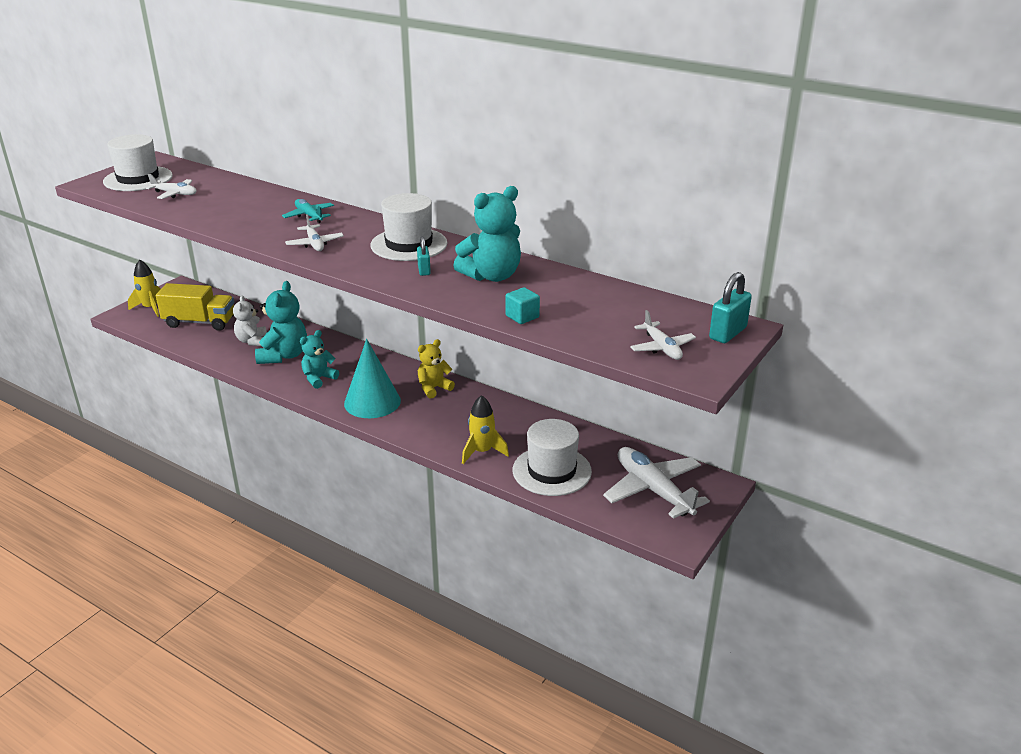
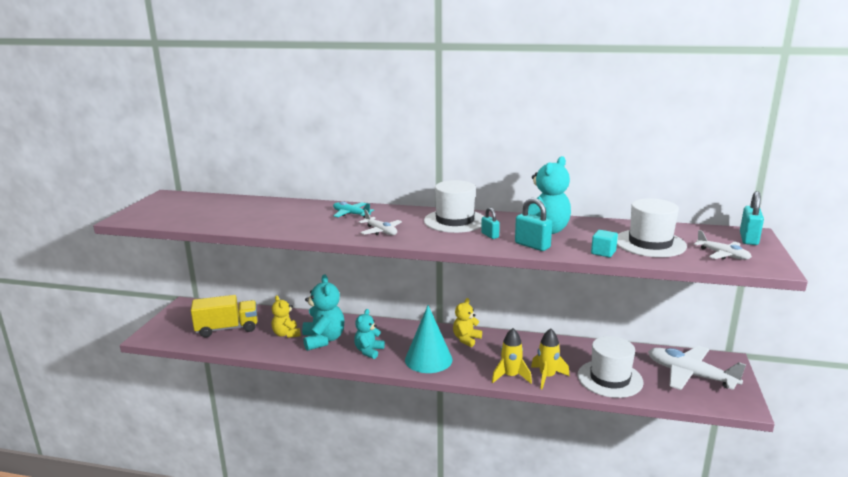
camera: 20 degrees left, 10 degrees down
white hat [103,134,173,191] -> white hat moved to [617,198,687,257]
yellow rocket [128,260,161,317] -> yellow rocket moved to [492,328,532,384]
white plane [146,174,197,199] -> none
white teddy bear [233,295,267,346] -> yellow teddy bear [272,295,300,338]
none -> turquoise padlock [515,198,552,251]

